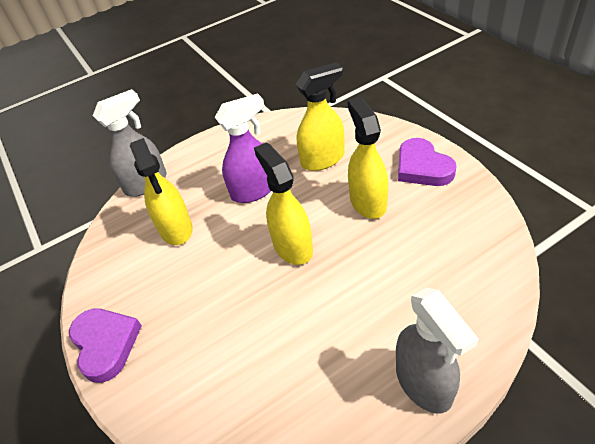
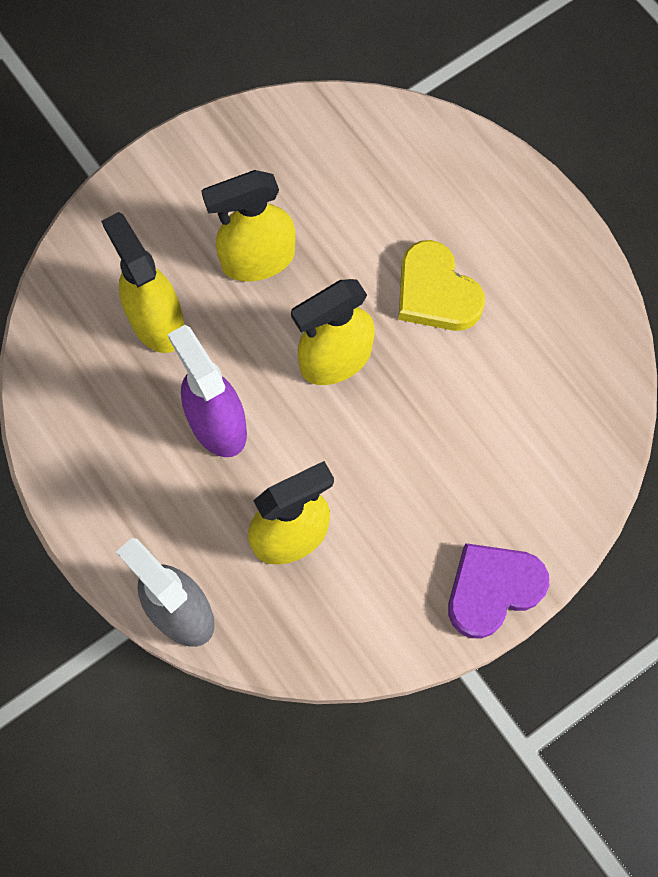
camera: 100 degrees left, 25 degrees up
grey spray bottle [396,288,479,414] -> none
purple heart [398,138,457,186] -> none
none -> yellow heart [398,240,485,331]

